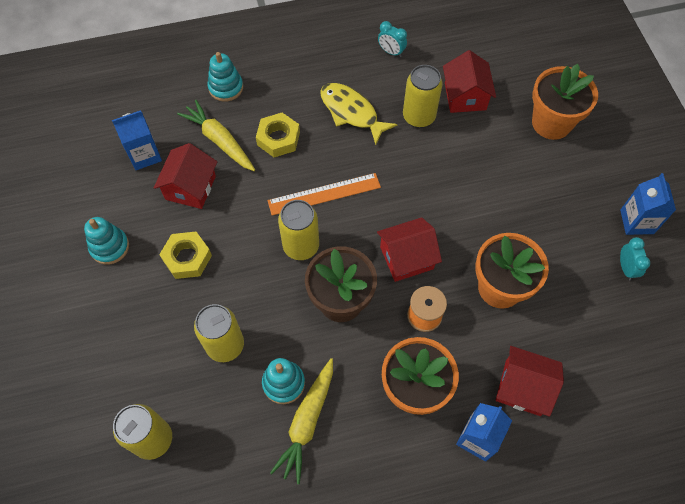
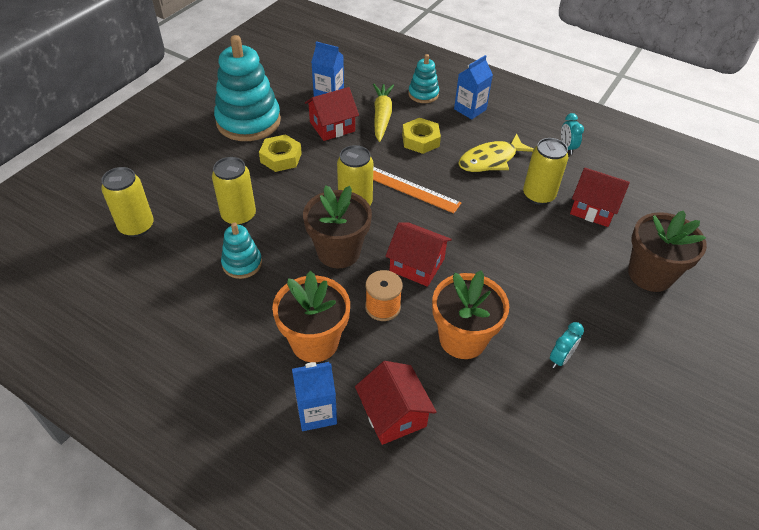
camera: 45 degrees right, 15 degrees down
turquoise stacking toy [84,217,129,265] -> turquoise stacking toy [214,35,281,141], size x1.98
yellow carrot [270,358,333,484] -> none
yellow fish [321,83,398,145] -> yellow fish turned 120 degrees counterclockwise [458,133,533,172]
red house [443,50,496,113] -> red house turned 75 degrees clockwise [570,168,630,227]
orange flower pot [532,64,598,140] -> brown flower pot [628,210,707,292]
blue carton [620,173,676,235] -> blue carton moved to [454,55,493,119]
turquoise clock [620,237,650,280] -> turquoise clock moved to [550,322,584,368]

